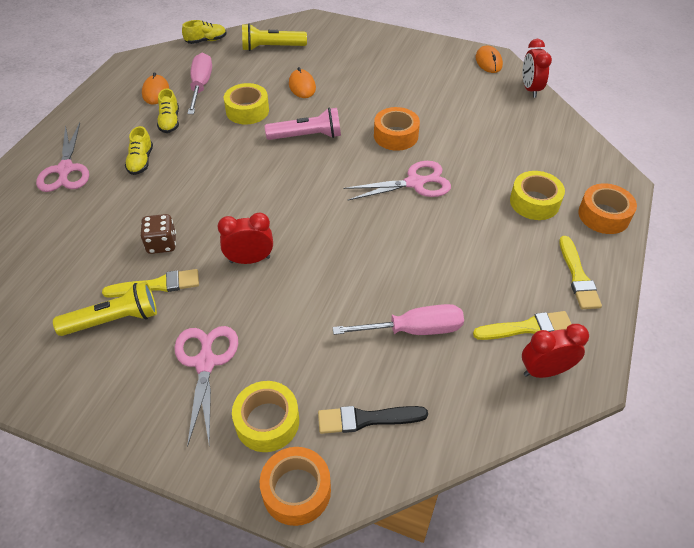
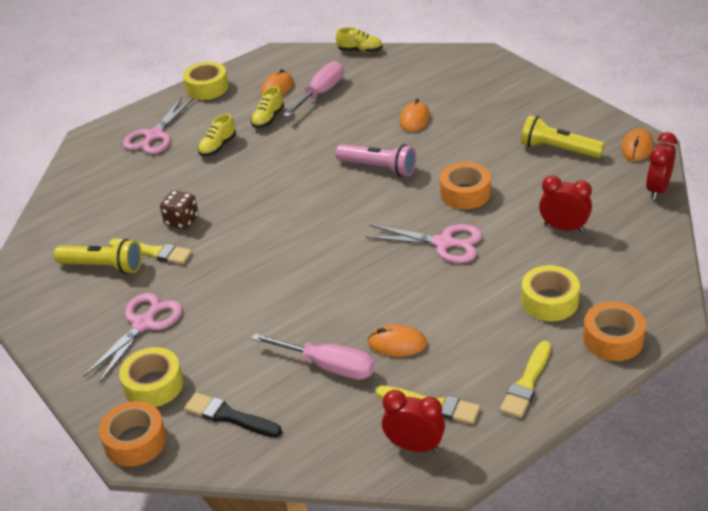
camera: 35 degrees right, 10 degrees down
red clock [217,212,273,264] -> red clock moved to [539,175,592,232]
yellow tape [224,83,269,124] -> yellow tape moved to [183,62,229,100]
yellow flashlight [242,24,307,51] -> yellow flashlight moved to [521,115,605,158]
none -> orange mouse [368,324,427,357]

